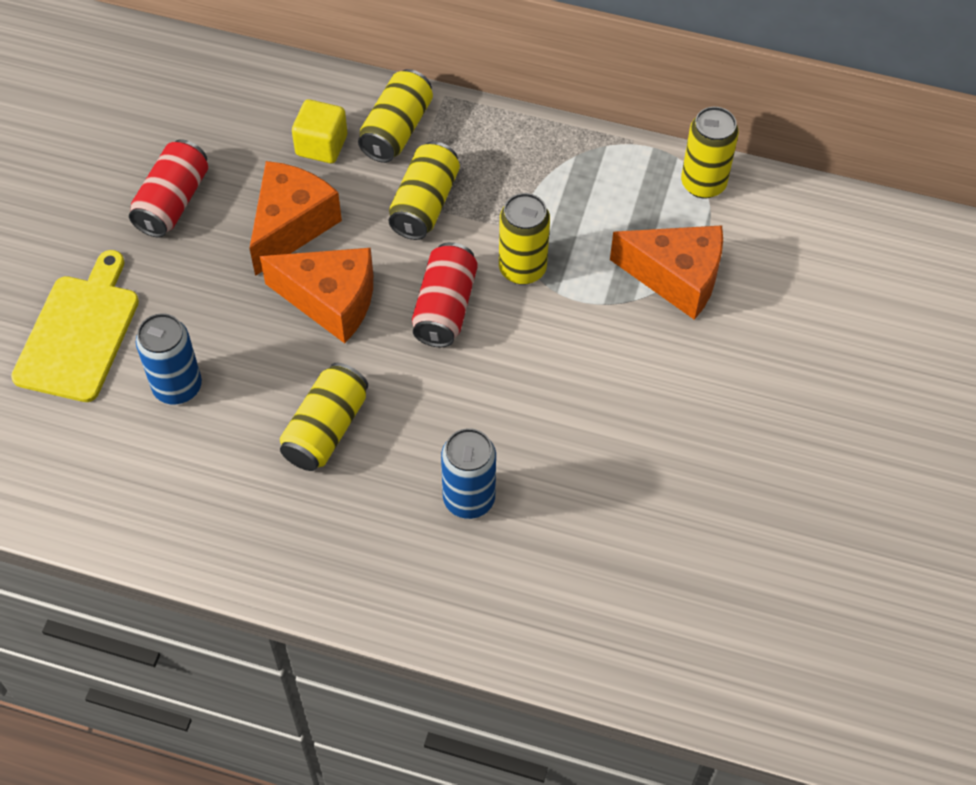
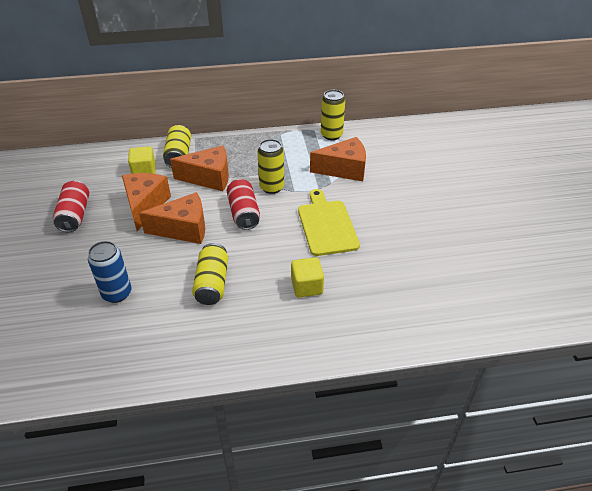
camera: 25 degrees left, 15 degrees down
yellow cutting board [11,250,139,402] -> yellow cutting board moved to [298,189,360,256]
yellow can [389,141,460,240] -> orange cheese [170,145,229,191]
blue can [441,428,496,519] -> yellow cube [291,257,324,298]

